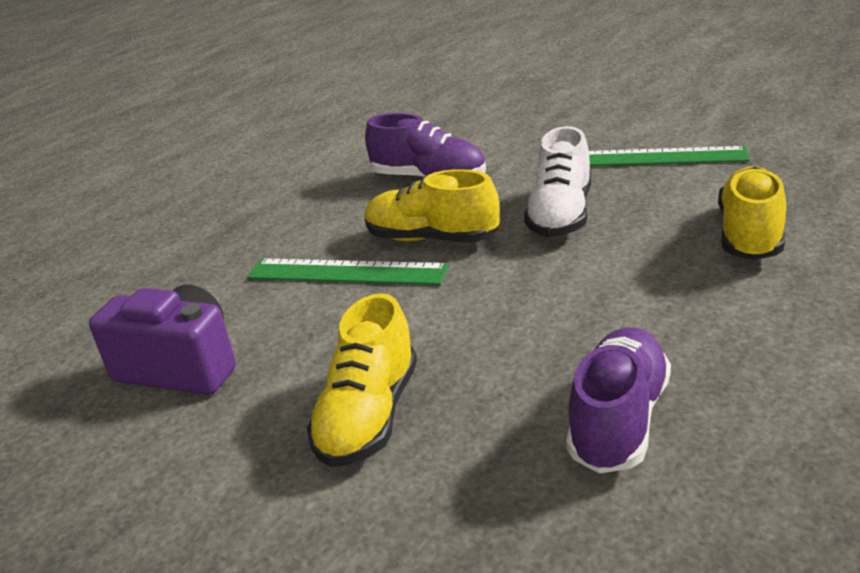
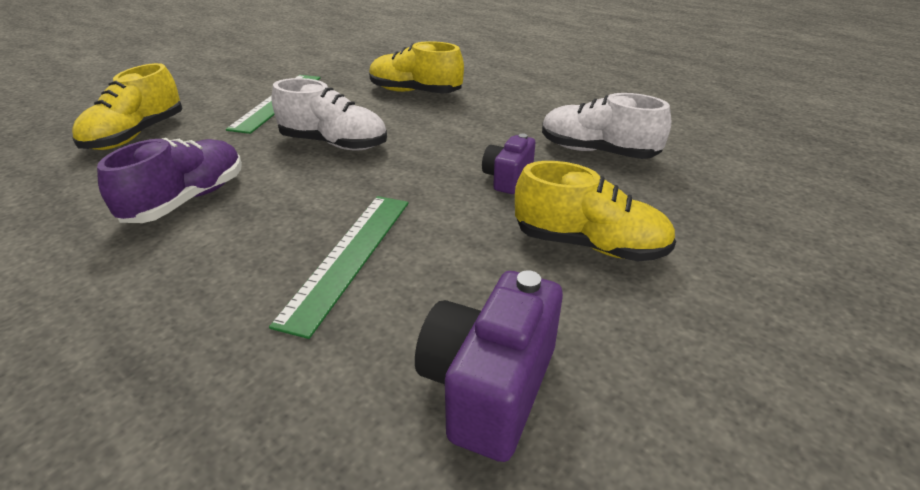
camera: 90 degrees left, 5 degrees up
yellow shoe [365,169,499,243] -> yellow shoe moved to [72,63,182,150]
purple shoe [566,327,671,474] -> white shoe [542,93,671,159]
none -> purple camera [482,133,535,194]

